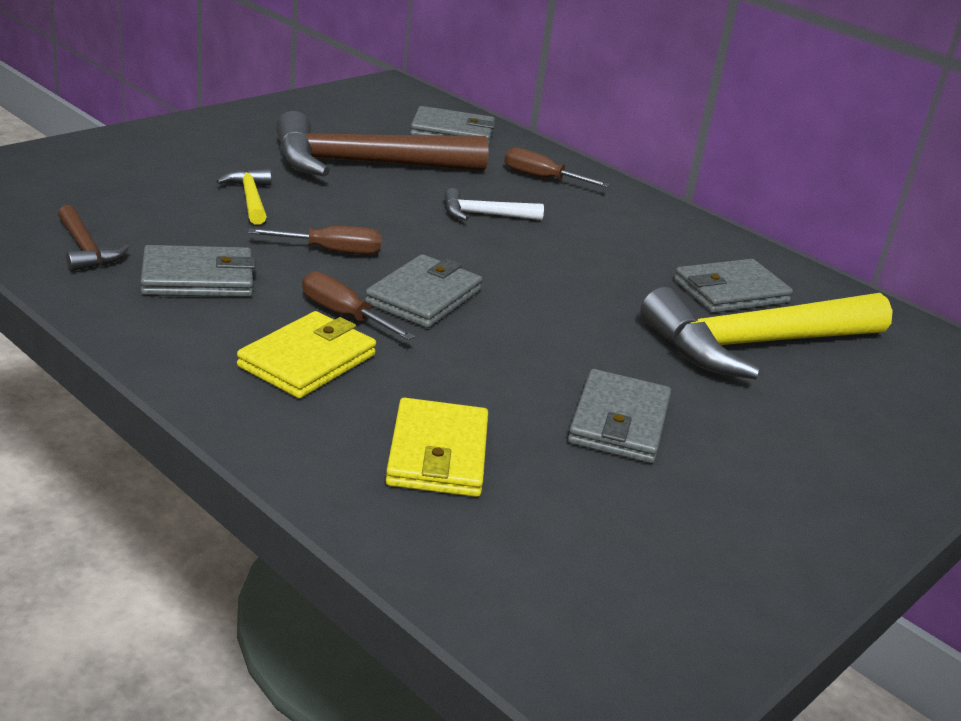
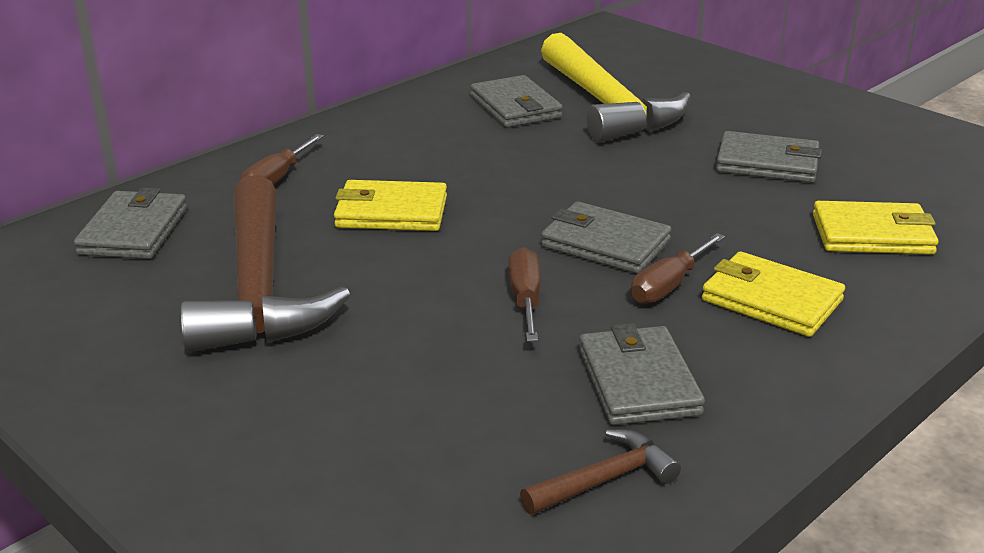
camera: 85 degrees left, 0 degrees up
yellow hammer [216,169,271,224] -> none
white hammer [444,188,544,221] -> yellow wallet [334,180,447,231]

